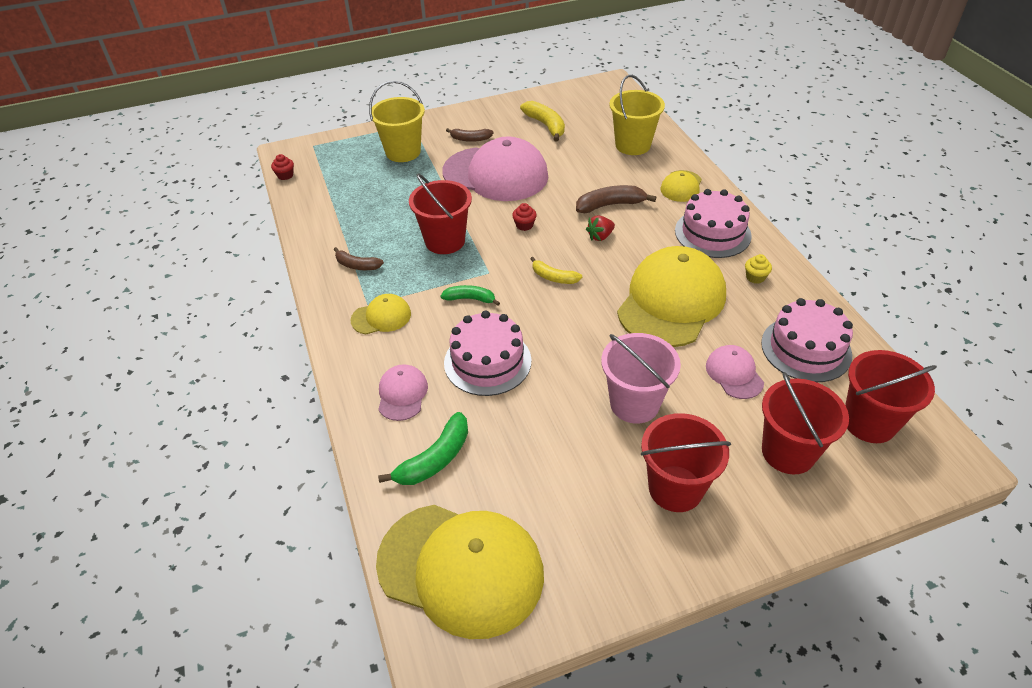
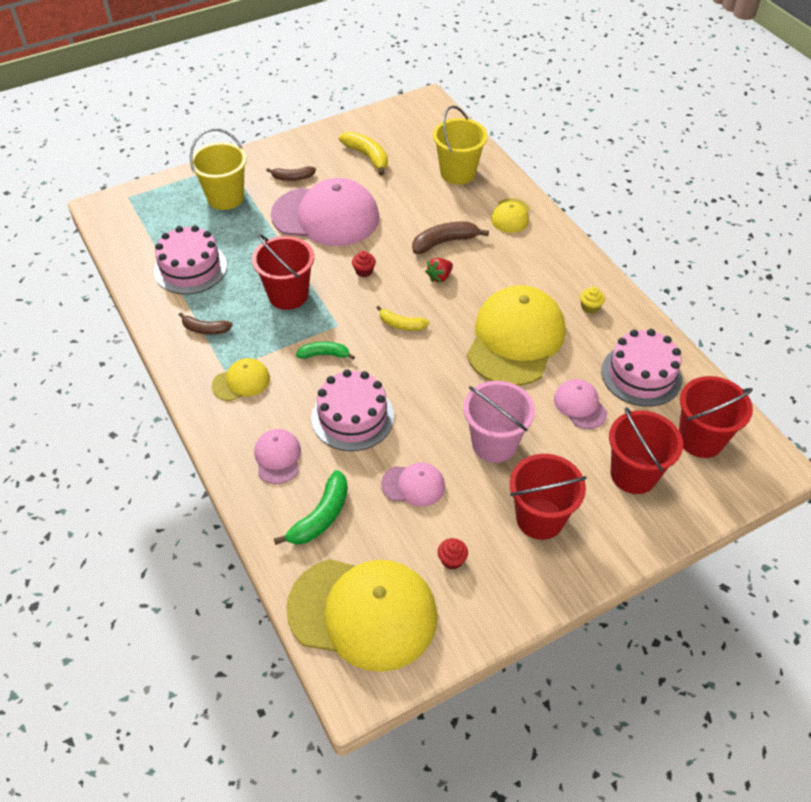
camera: 10 degrees left, 5 degrees up
red cupcake [271,154,294,180] -> red cupcake moved to [438,538,468,570]
pink cake [675,189,752,258] -> pink cake moved to [154,225,227,294]
none -> pink cap [381,463,445,507]

